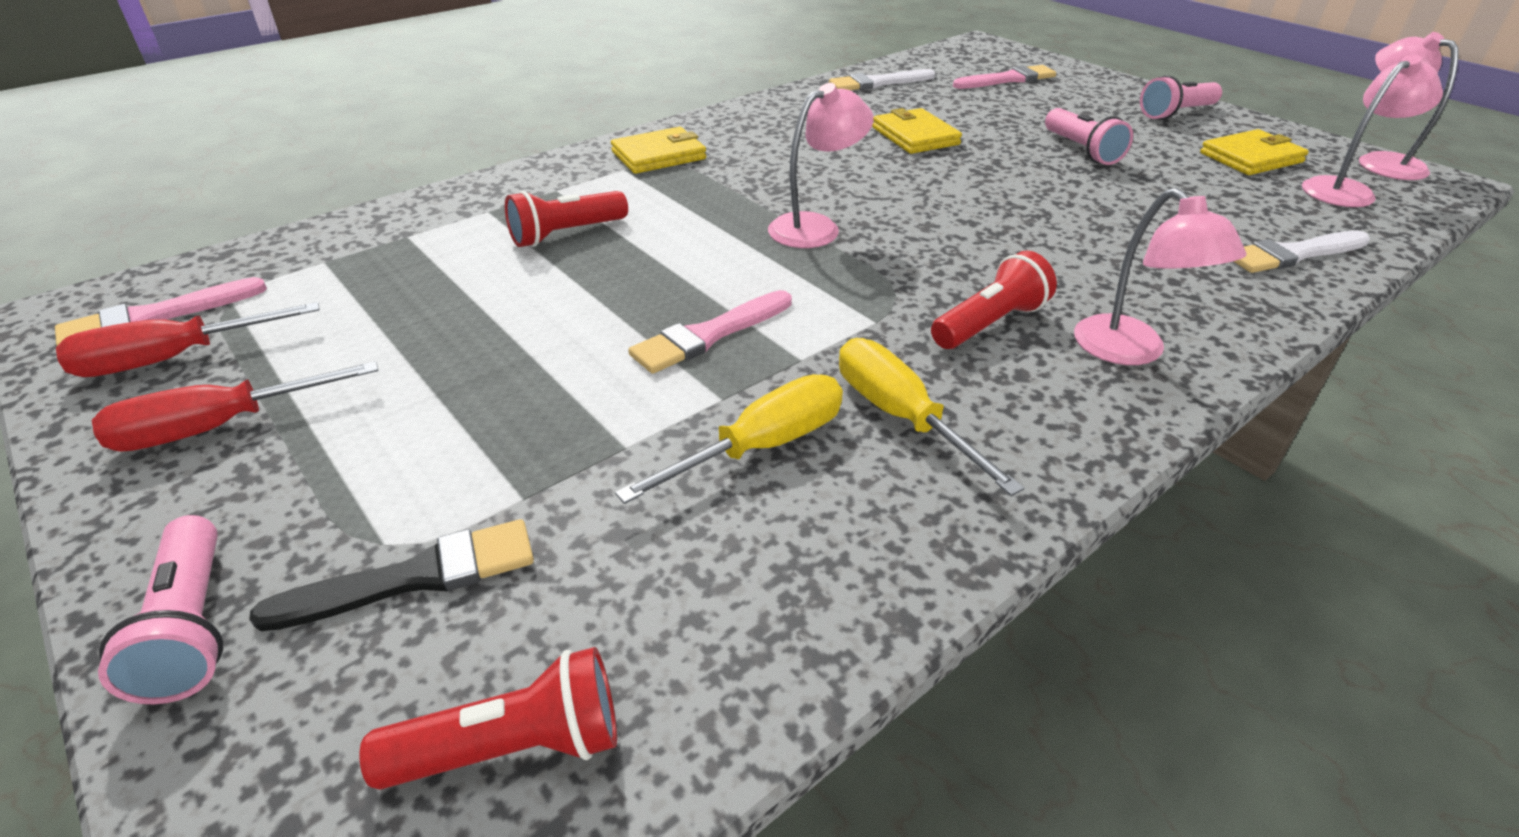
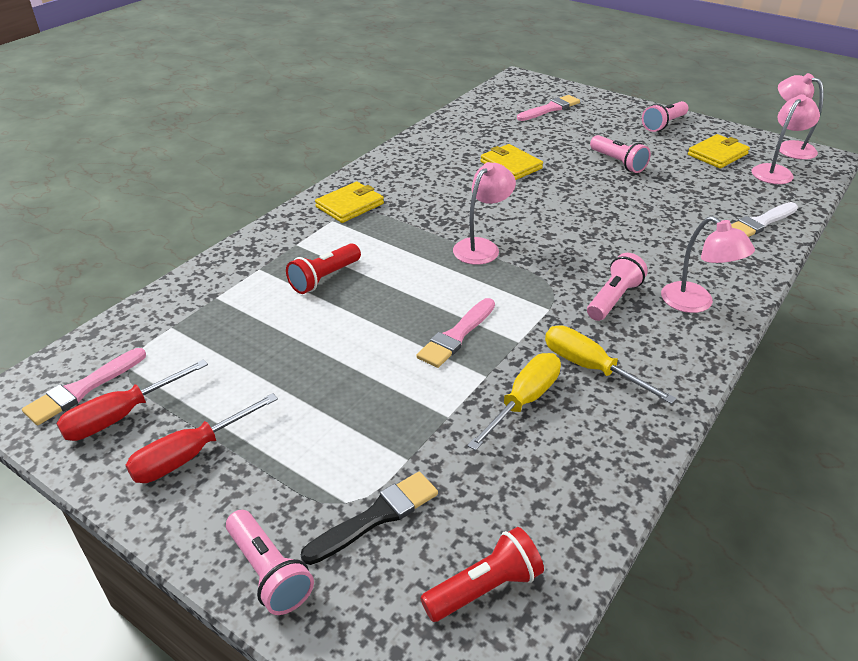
camera: 15 degrees left, 0 degrees up
white brush [829,69,935,90] -> none
red flashlight [931,251,1057,349] -> pink flashlight [587,253,648,321]

